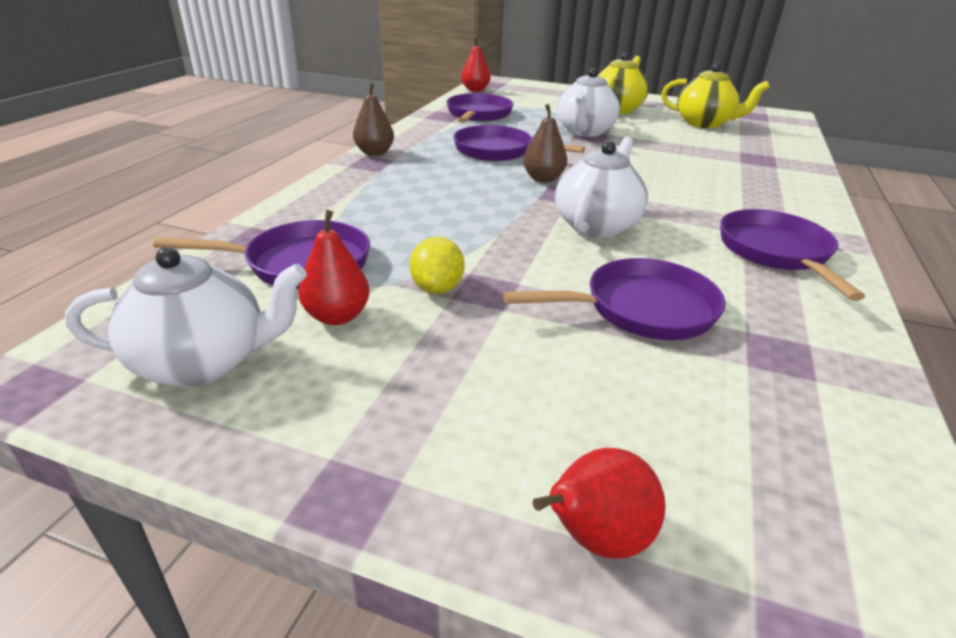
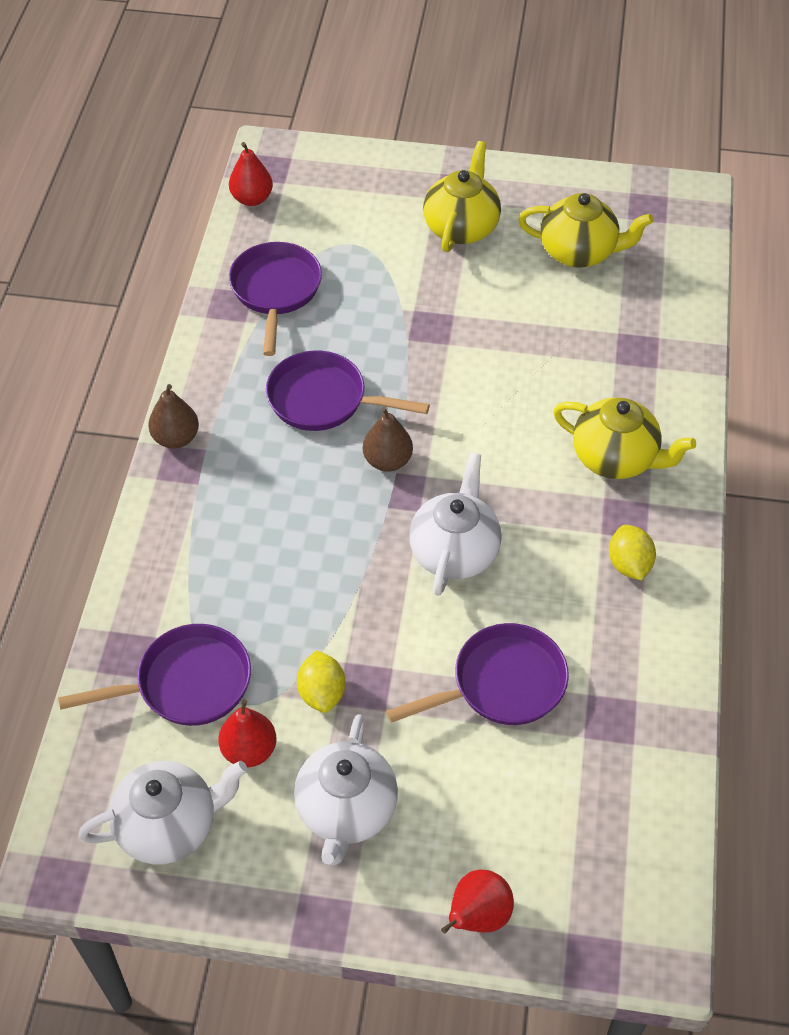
camera: 10 degrees left, 20 degrees up
white teapot [557,68,620,137] -> white teapot moved to [294,714,398,865]
purple pan [720,209,865,301] -> yellow lemon [609,525,656,581]
none -> yellow teapot [553,398,696,479]

